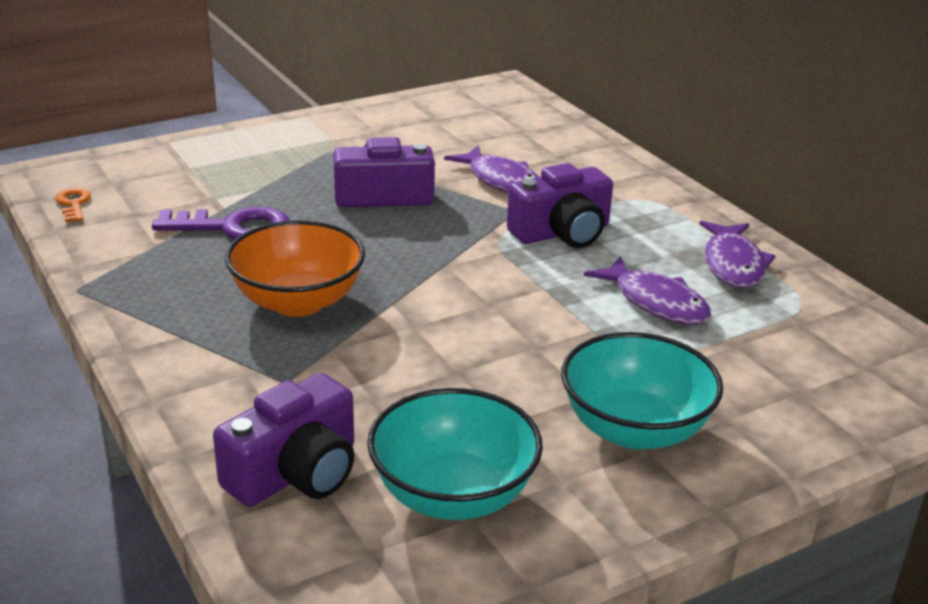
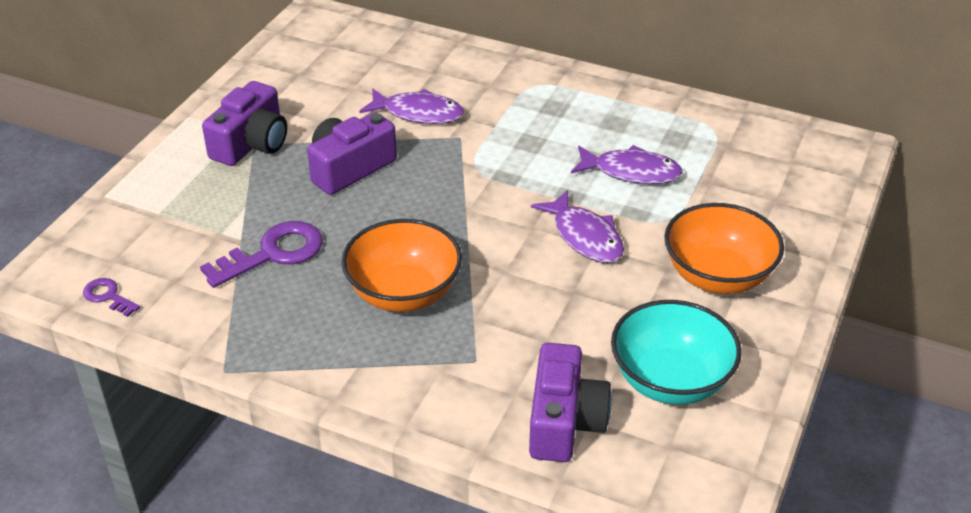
camera: 35 degrees left, 10 degrees up
orange key [56,188,91,222] -> purple key [83,278,140,317]
purple camera [507,163,613,248] -> purple camera moved to [202,81,287,166]
turquoise bowl [561,332,724,449] -> orange bowl [664,203,784,294]
purple fish [699,221,775,288] -> purple fish moved to [531,190,624,263]

